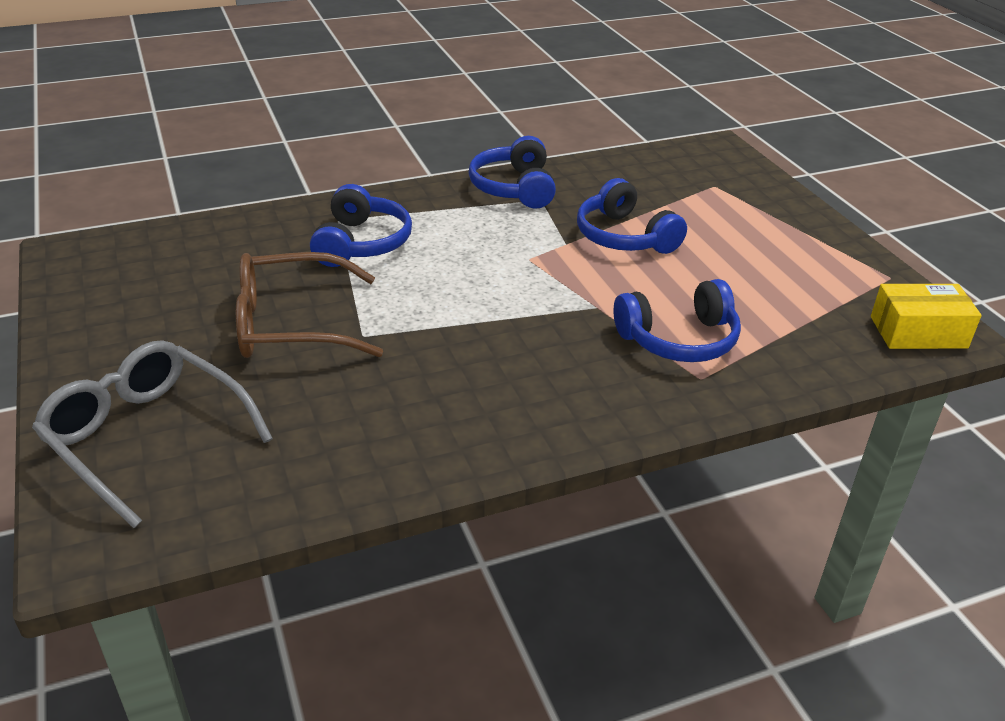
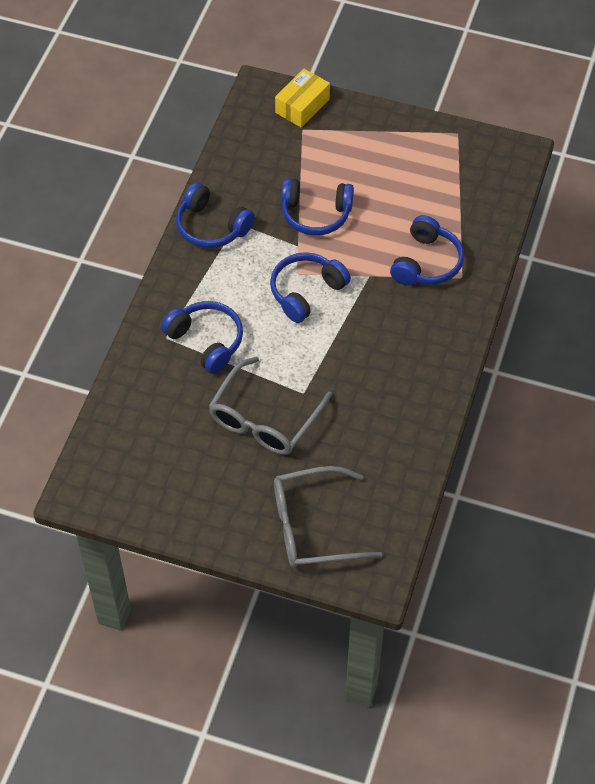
camera: 50 degrees left, 20 degrees up
brown glasses [236,252,383,358] -> grey glasses [209,356,332,455]
yellow box [871,284,982,349] -> yellow box moved to [275,69,330,128]
none -> blue headphones [270,252,351,323]

